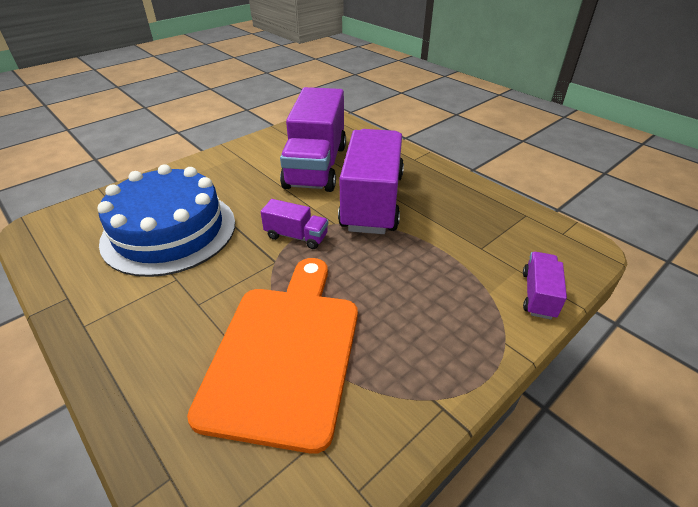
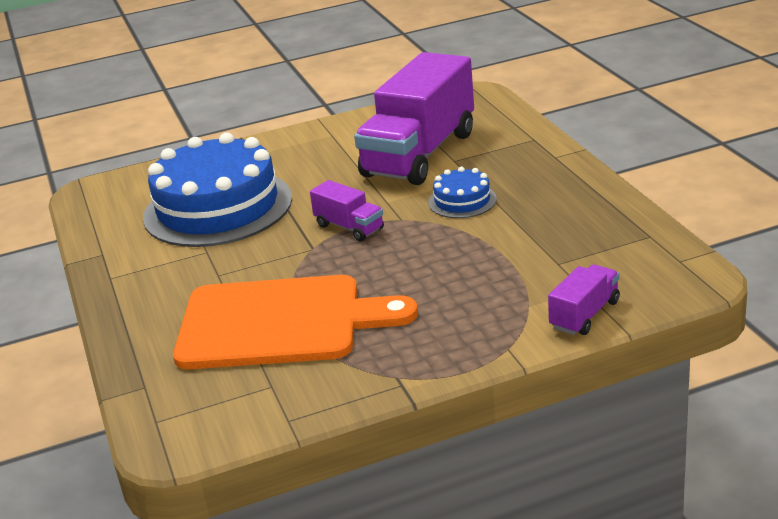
camera: 25 degrees right, 10 degrees down
orange cutting board [187,258,358,454] -> orange cutting board turned 60 degrees clockwise [173,275,418,369]
purple truck [338,129,404,234] -> blue cake [428,167,497,218]

